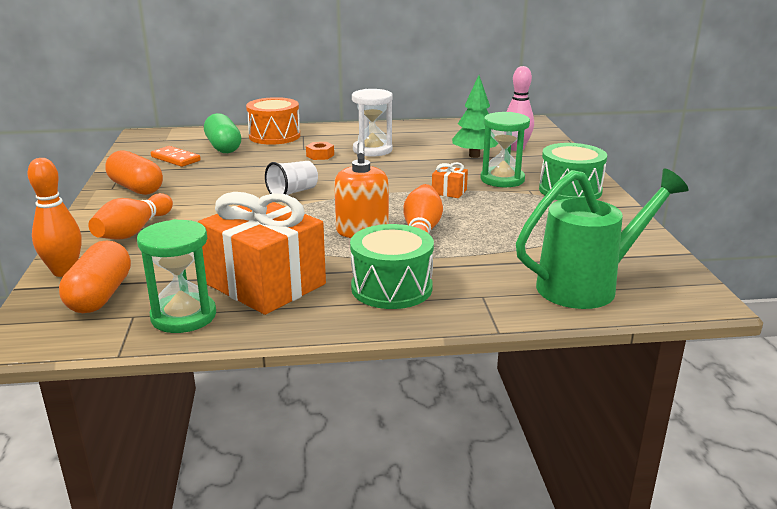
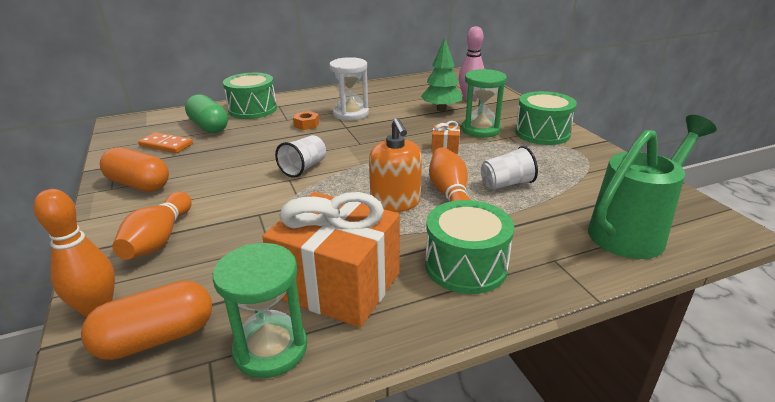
camera: 15 degrees left, 5 degrees up
orange capsule [59,241,131,313] -> orange capsule turned 75 degrees clockwise [81,280,212,360]
orange drum [246,97,300,145] -> green drum [223,73,277,119]
none -> white cup [481,146,538,190]

